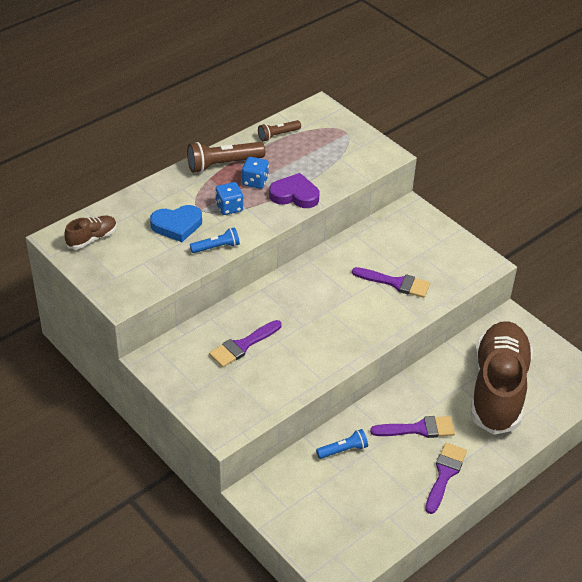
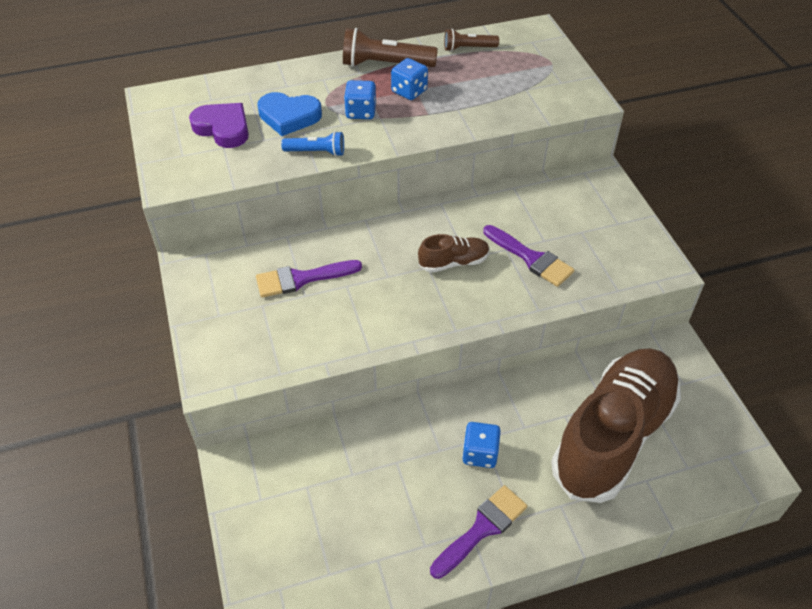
camera: 25 degrees right, 5 degrees up
brown shoe [64,215,117,249] -> brown shoe moved to [418,234,490,273]
purple heart [269,173,319,208] -> purple heart moved to [189,103,249,148]
blue flashlight [316,429,368,459] -> none
purple brush [370,416,455,438] -> blue dice [462,422,501,468]

